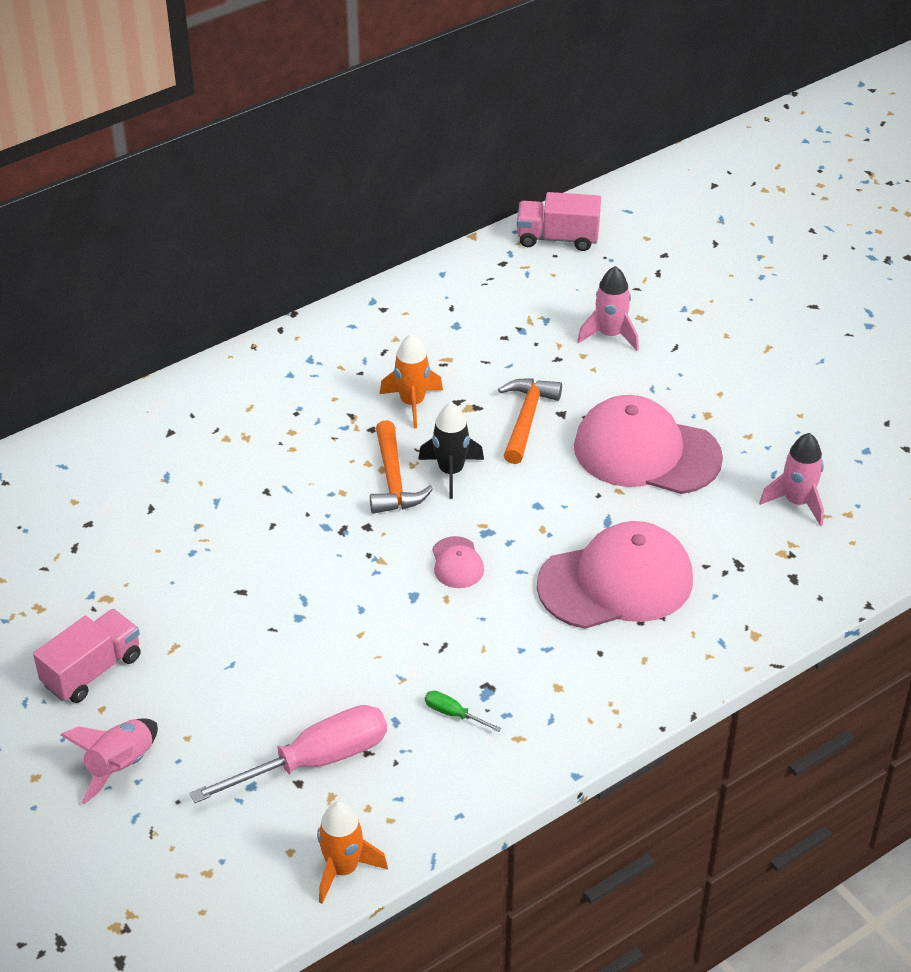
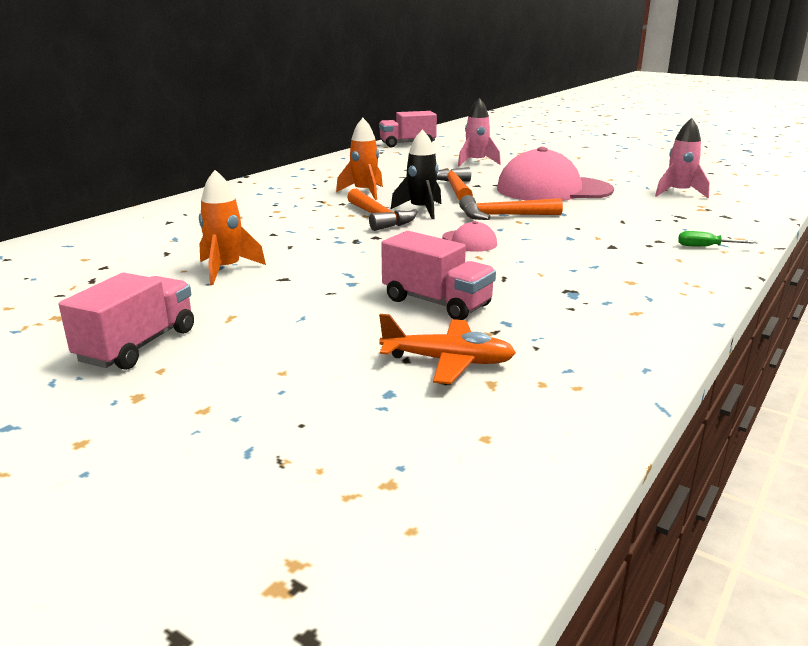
camera: 20 degrees left, 20 degrees down
pink rocket [60,718,158,804] -> none
pink screwdriver [190,705,387,803] -> orange plane [379,314,516,384]
orange rocket [317,801,388,904] -> orange rocket moved to [199,170,266,285]
green screwdriver [425,691,501,732] -> green screwdriver moved to [678,231,758,247]
pink cap [537,521,693,629] -> none
none -> pink truck [381,231,496,320]
none -> orange hammer [459,195,563,220]

